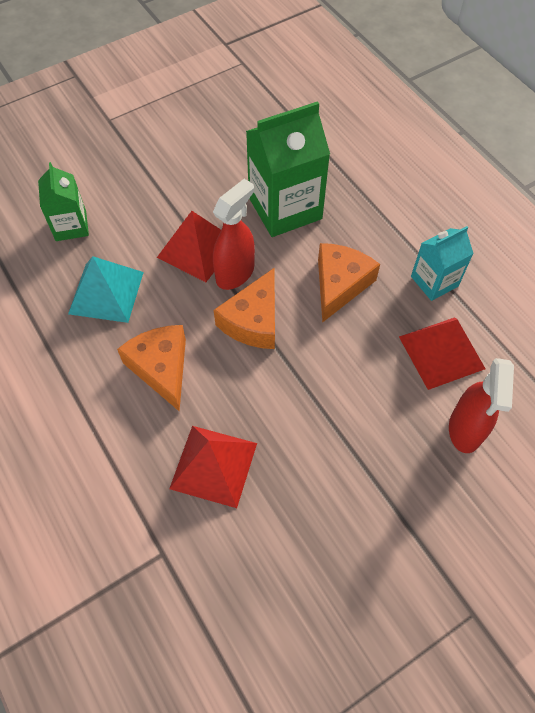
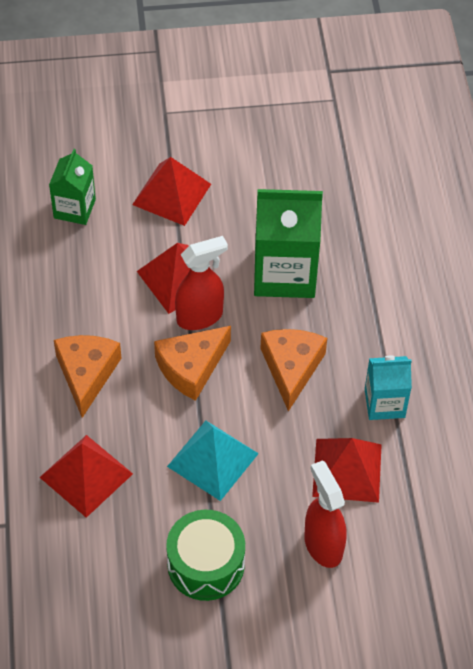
camera: 25 degrees right, 5 degrees down
turquoise pyramid [68,256,144,323] -> turquoise pyramid moved to [167,421,259,501]
orange cheese [318,243,380,323] -> orange cheese turned 45 degrees counterclockwise [260,329,327,412]
red spray bottle [449,358,514,453] -> red spray bottle turned 120 degrees clockwise [304,460,347,568]
none -> red pyramid [132,157,211,226]
none -> green drum [166,510,245,601]

